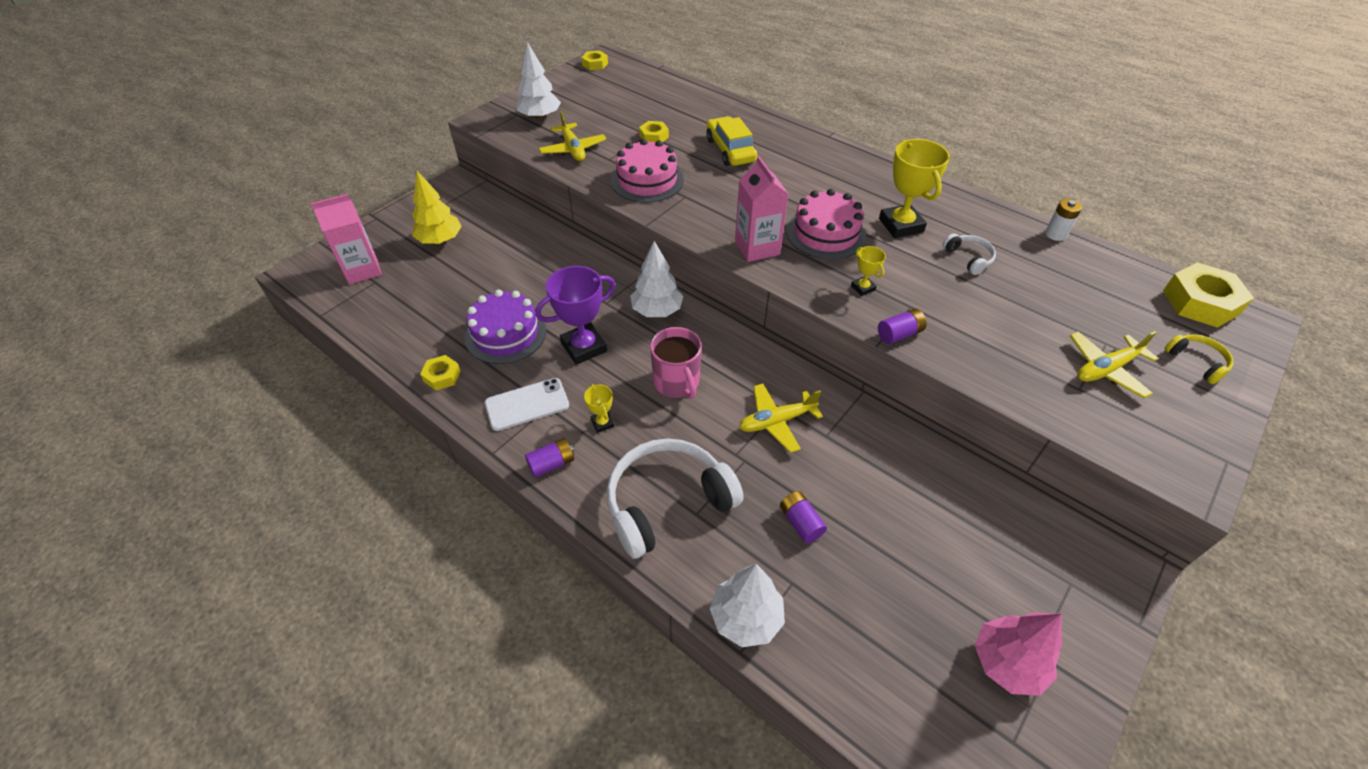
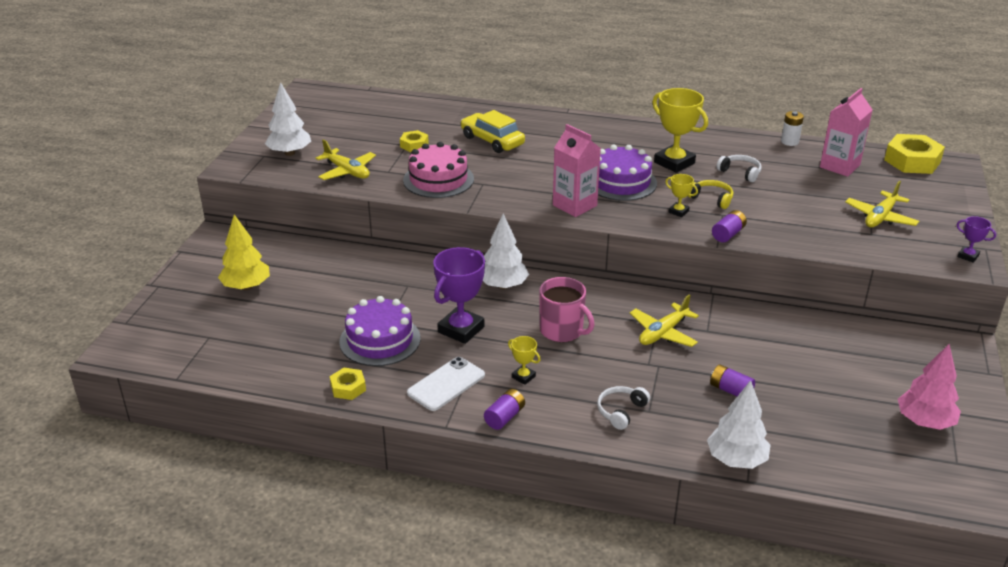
camera: 25 degrees left, 15 degrees down
pink carton [311,194,382,284] -> pink carton moved to [820,88,873,177]
yellow nut [581,51,608,70] -> none
white headphones [607,439,744,559] -> white headphones [597,386,650,430], size x0.46
pink cake [786,189,866,259] -> purple cake [598,145,657,201]
yellow headphones [1165,334,1234,384] -> yellow headphones moved to [688,180,733,209]
none -> purple trophy [956,216,996,263]

